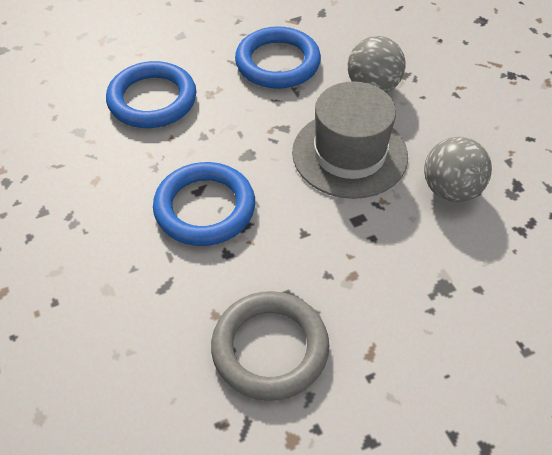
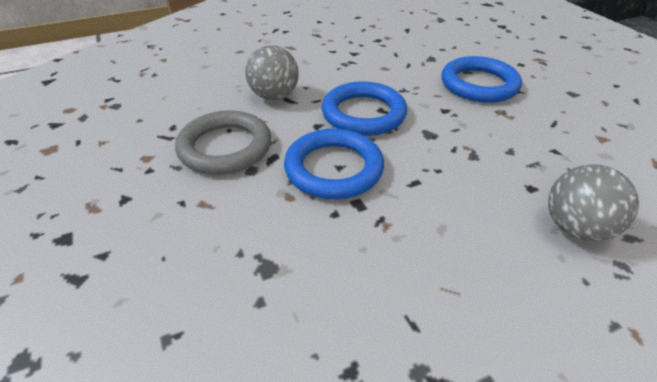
camera: 90 degrees right, 10 degrees down
blue ring [235,26,321,89] -> blue ring moved to [284,129,384,199]
grey hat [292,81,408,199] -> none
grey ball [424,137,492,202] -> grey ball moved to [245,45,299,100]

